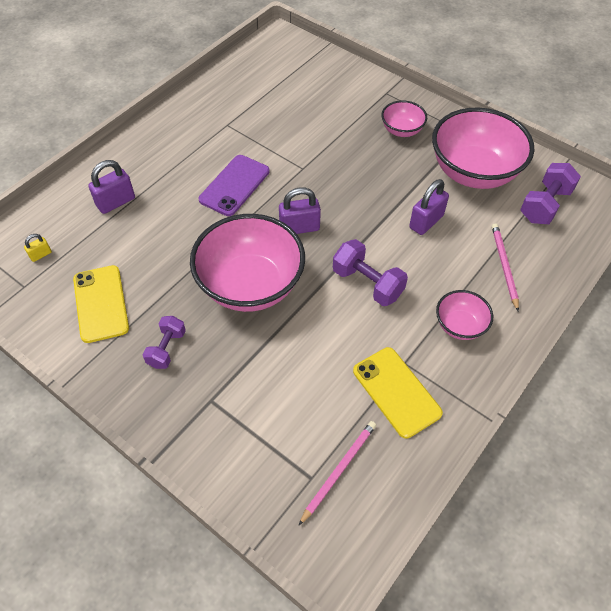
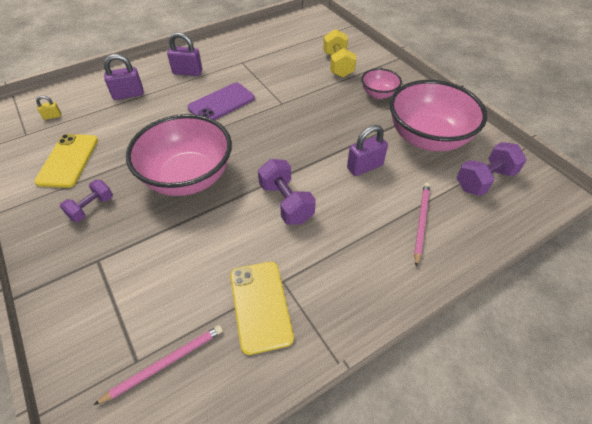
camera: 20 degrees right, 5 degrees down
purple padlock [279,187,321,234] -> purple padlock moved to [167,32,202,76]
pink bowl [436,290,493,340] -> none
none -> yellow dumbbell [323,29,357,78]

